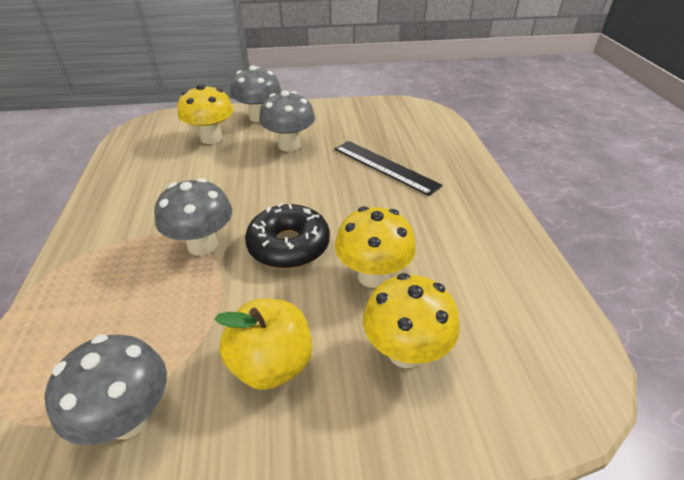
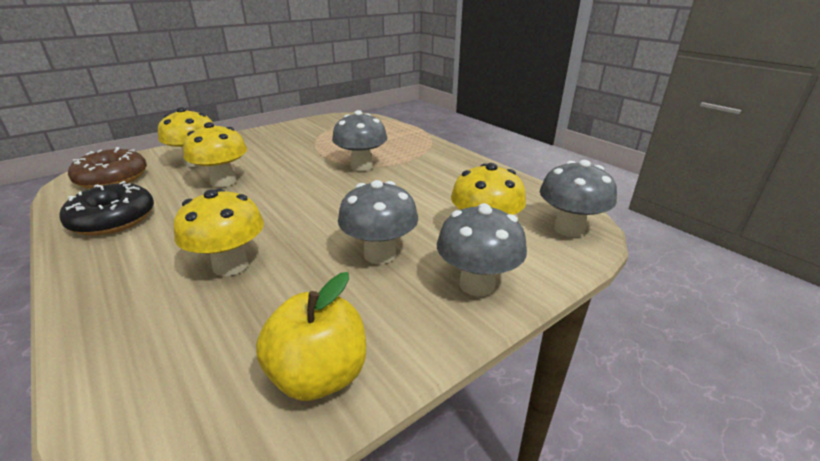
camera: 150 degrees right, 10 degrees down
grey mushroom [45,334,167,445] -> grey mushroom moved to [540,160,617,237]
yellow apple [215,299,313,390] -> yellow apple moved to [256,272,366,401]
black donut [245,203,330,269] -> black donut moved to [59,181,154,235]
black ruler [335,141,443,196] -> yellow mushroom [174,189,264,276]
none -> brown donut [68,147,147,189]

